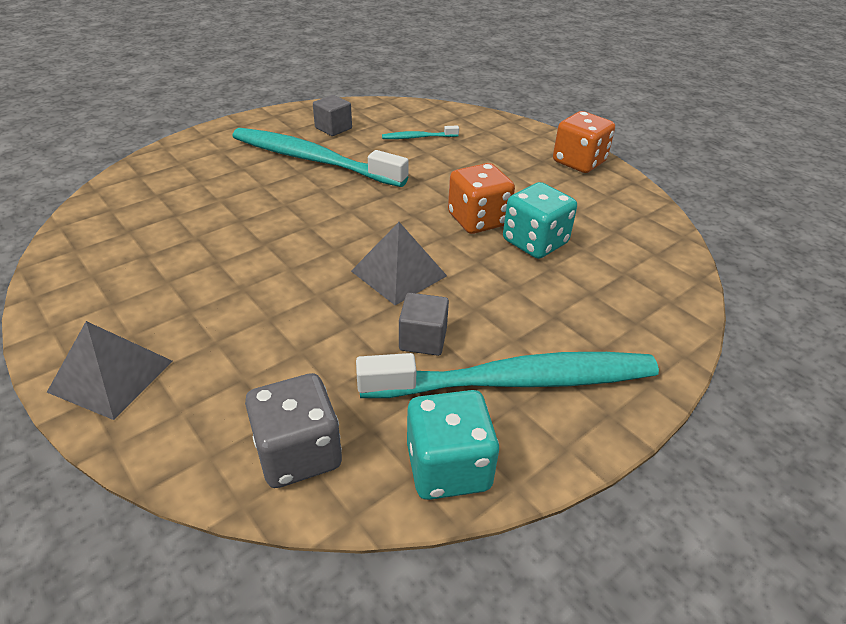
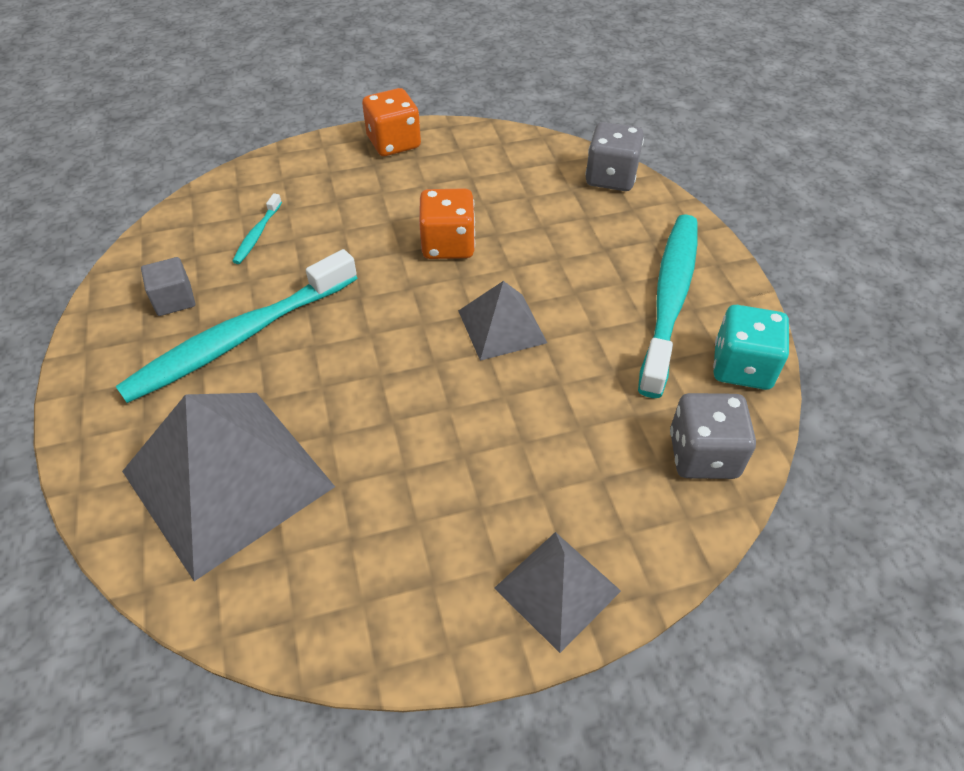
camera: 65 degrees left, 10 degrees up
grey cube [399,293,449,356] -> none
turquoise dice [503,182,577,259] -> none
none -> grey pyramid [122,393,335,581]
none -> grey dice [585,122,644,191]

